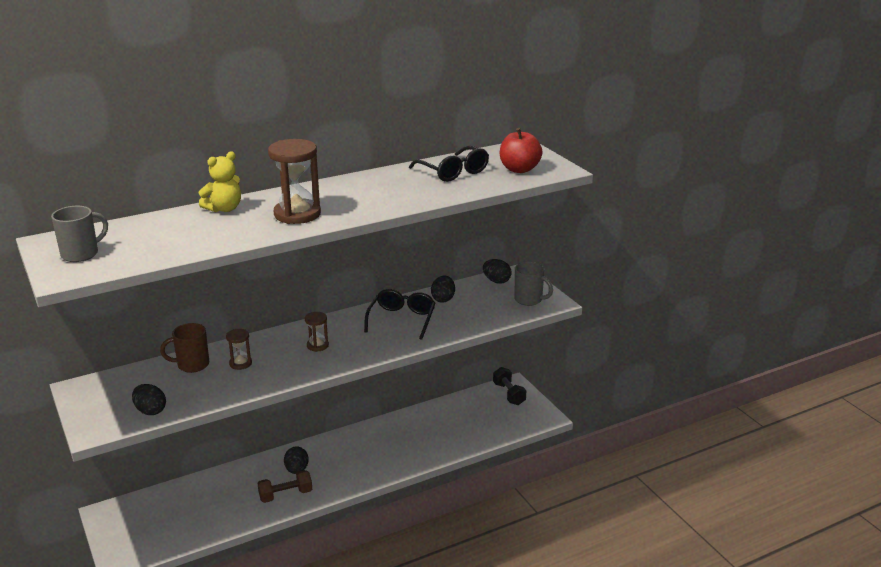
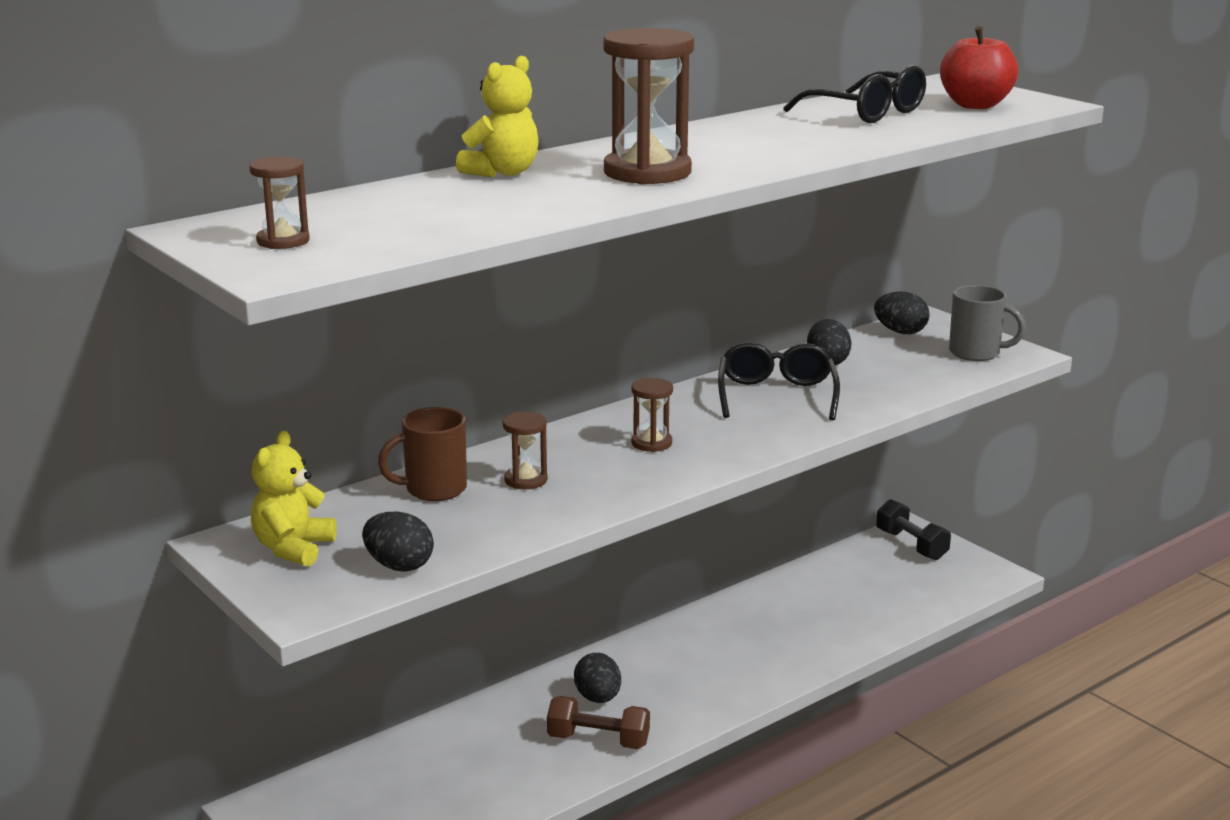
camera: 10 degrees left, 5 degrees down
grey mug [51,206,108,262] -> brown hourglass [249,156,310,249]
brown dumbbell [258,470,312,503] -> brown dumbbell turned 45 degrees clockwise [547,696,650,749]
none -> yellow teddy bear [251,431,337,567]

